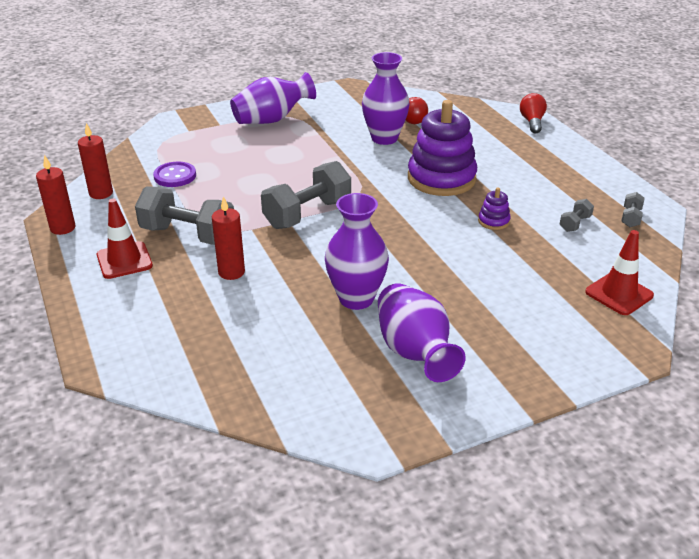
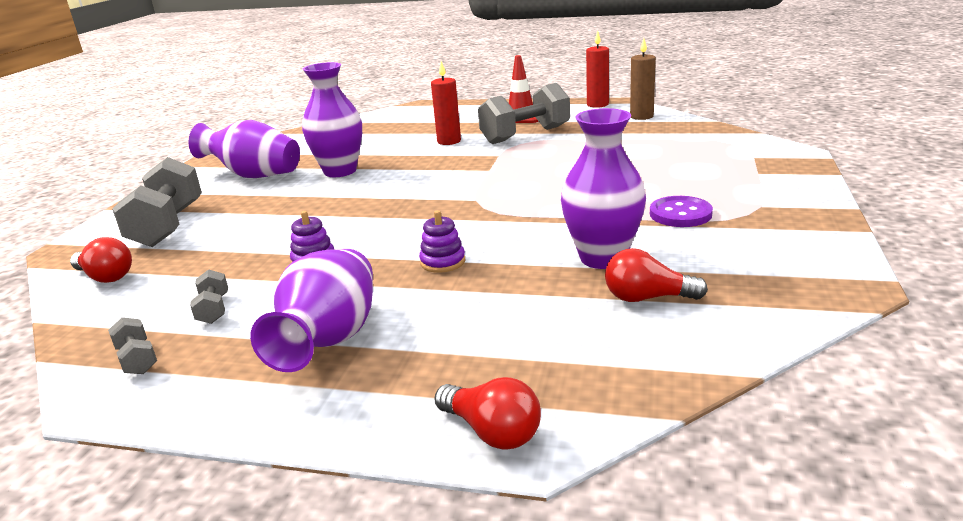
camera: 130 degrees right, 10 degrees down
red candle [78,123,113,199] -> brown candle [630,38,656,120]
purple button [153,162,196,187] -> purple button moved to [650,196,713,227]
purple vase [230,72,316,124] -> purple vase moved to [250,249,373,372]
grey dumbbell [261,161,351,229] -> grey dumbbell moved to [112,157,202,247]
purple stacking toy [408,100,477,196] -> purple stacking toy [419,210,465,273], size x0.43
red traffic cone [585,230,654,315] -> red light bulb [70,237,132,283]

